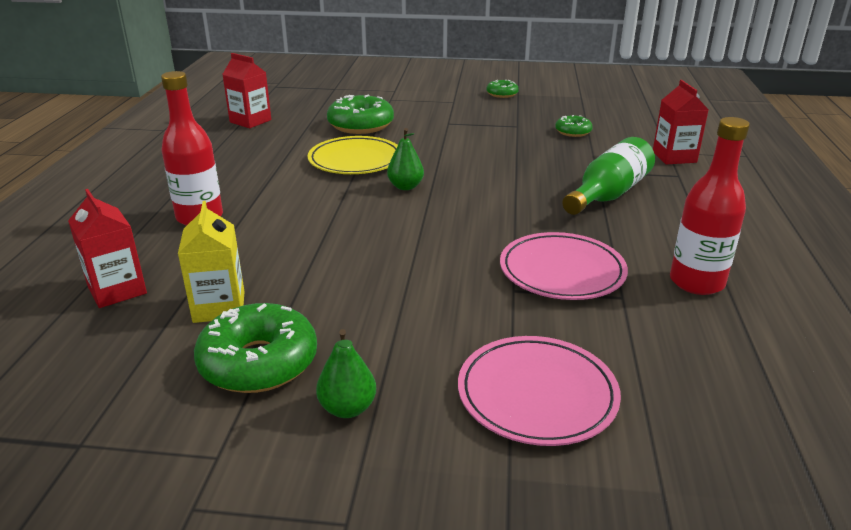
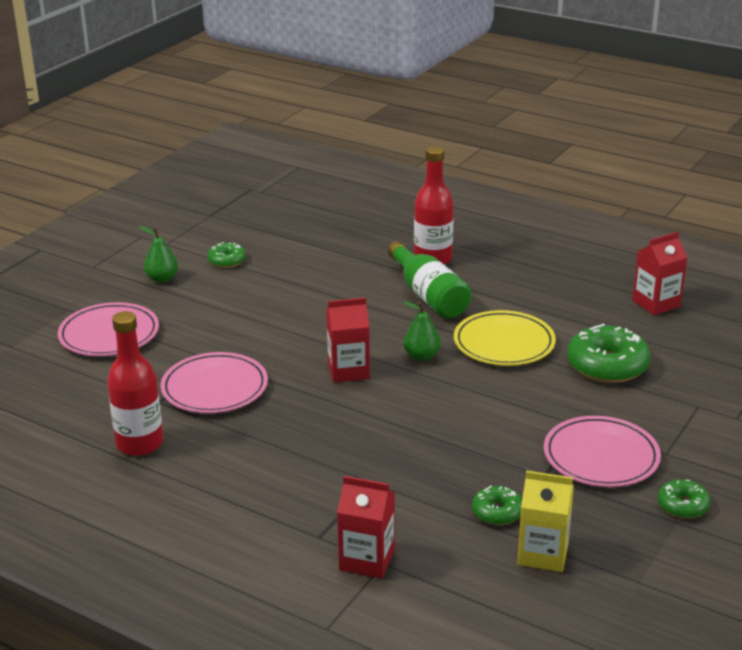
camera: 115 degrees right, 0 degrees up
red carton [68,189,147,308] -> red carton moved to [326,298,370,383]
yellow carton [178,201,245,323] -> yellow carton moved to [517,471,574,572]
green donut [194,303,317,393] -> green donut [207,242,246,268], size x0.54
green bottle [562,137,655,215] -> green bottle moved to [388,241,472,319]
none -> pink plate [544,416,661,487]

